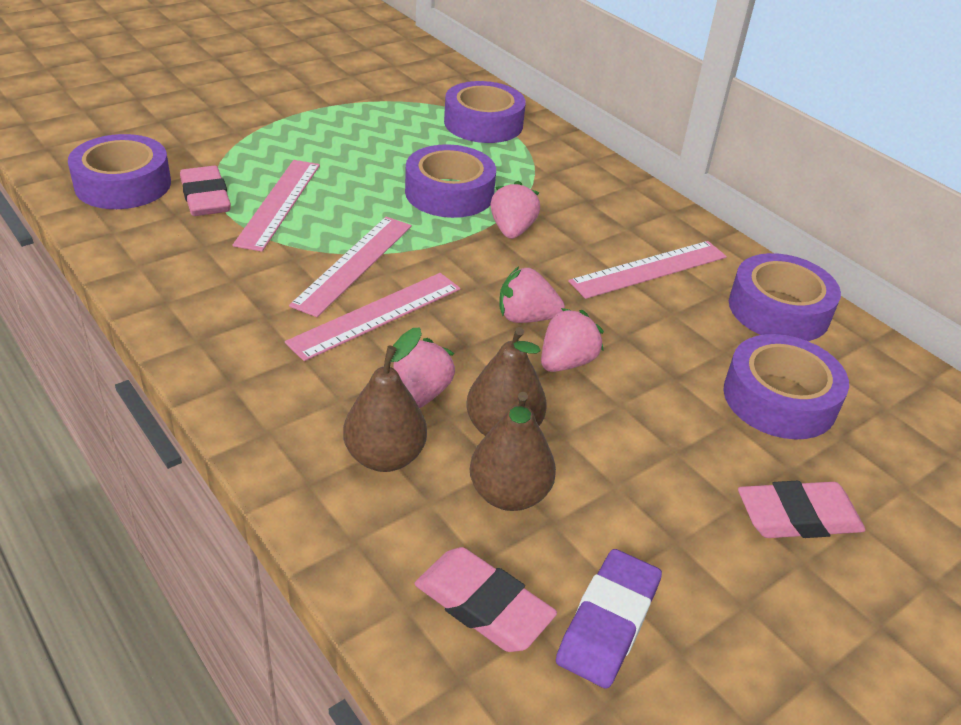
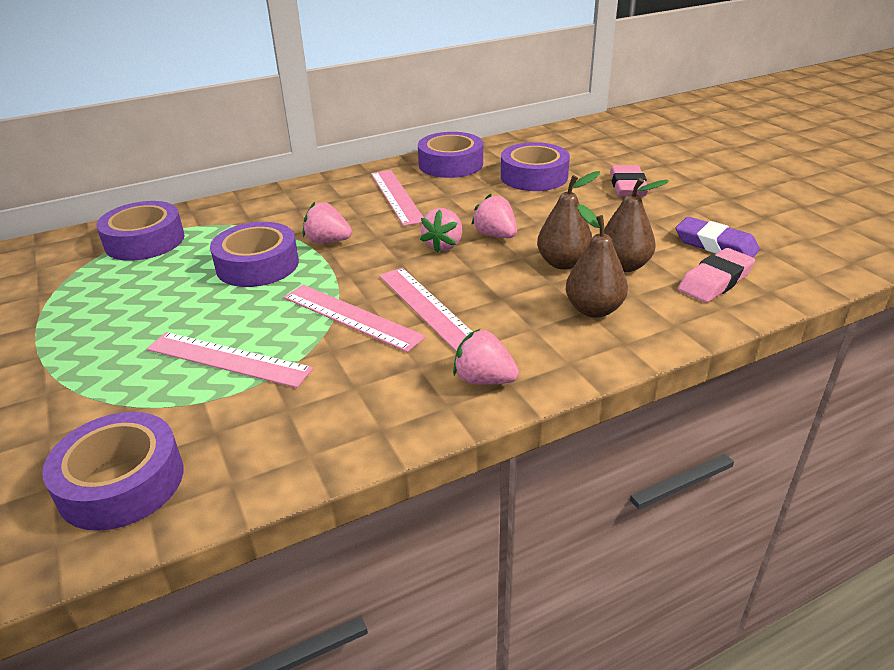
camera: 75 degrees left, 5 degrees down
pink eraser [180,166,231,216] -> none
pink strawberry [393,338,455,408] -> pink strawberry moved to [453,329,519,385]

